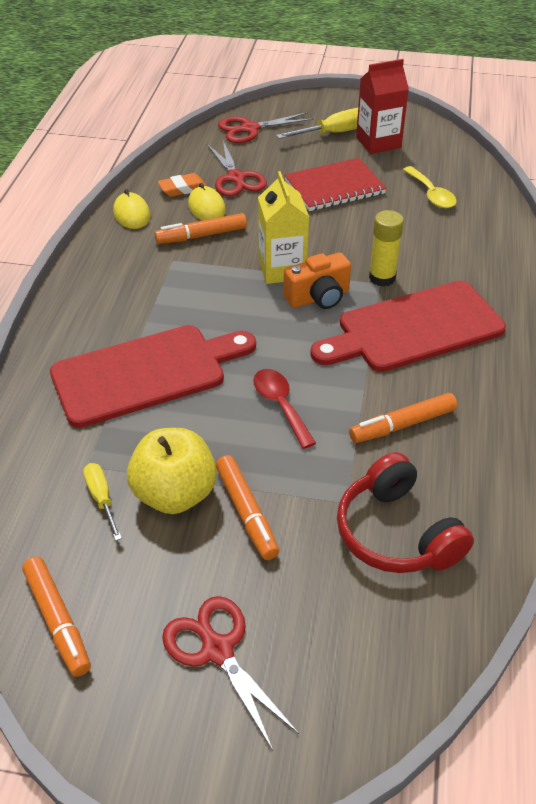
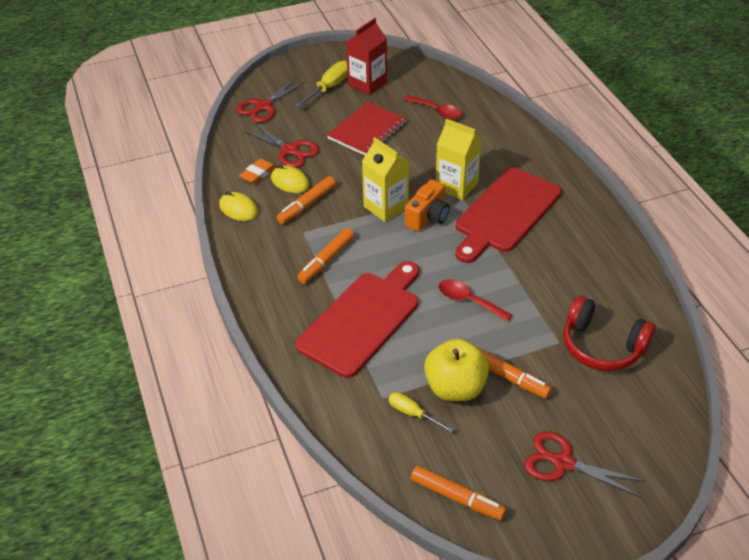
camera: 30 degrees left, 0 degrees up
orange marker [349,393,457,443] -> orange marker moved to [297,228,354,284]
yellow glue stick [369,210,404,287] -> yellow carton [436,119,482,200]
yellow spoon [403,166,457,208] -> red spoon [404,95,462,120]

